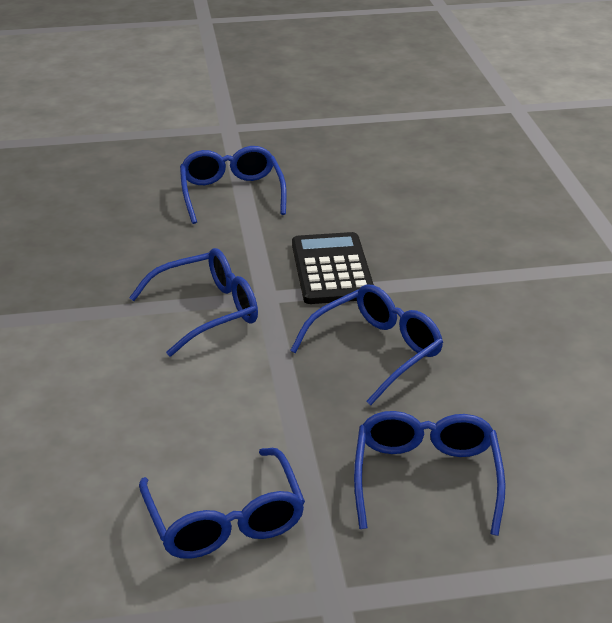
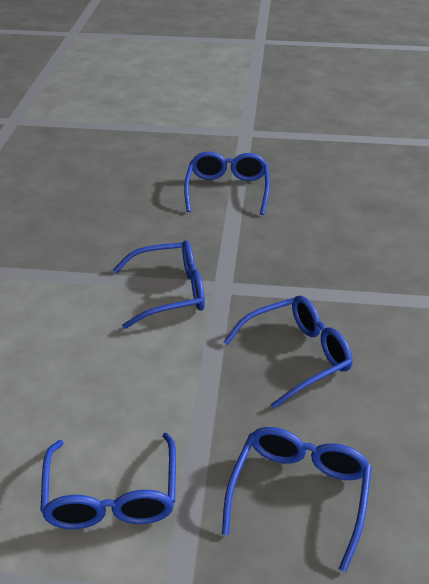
camera: 15 degrees right, 5 degrees up
black calculator [292,232,374,304] -> none

